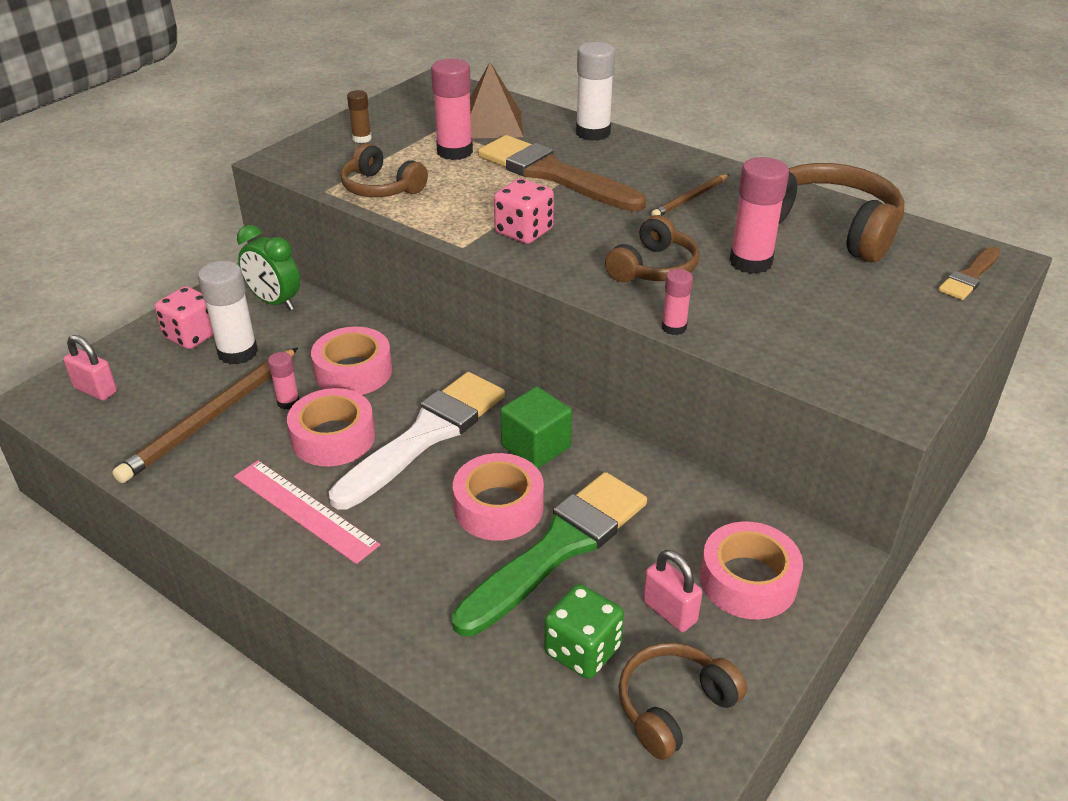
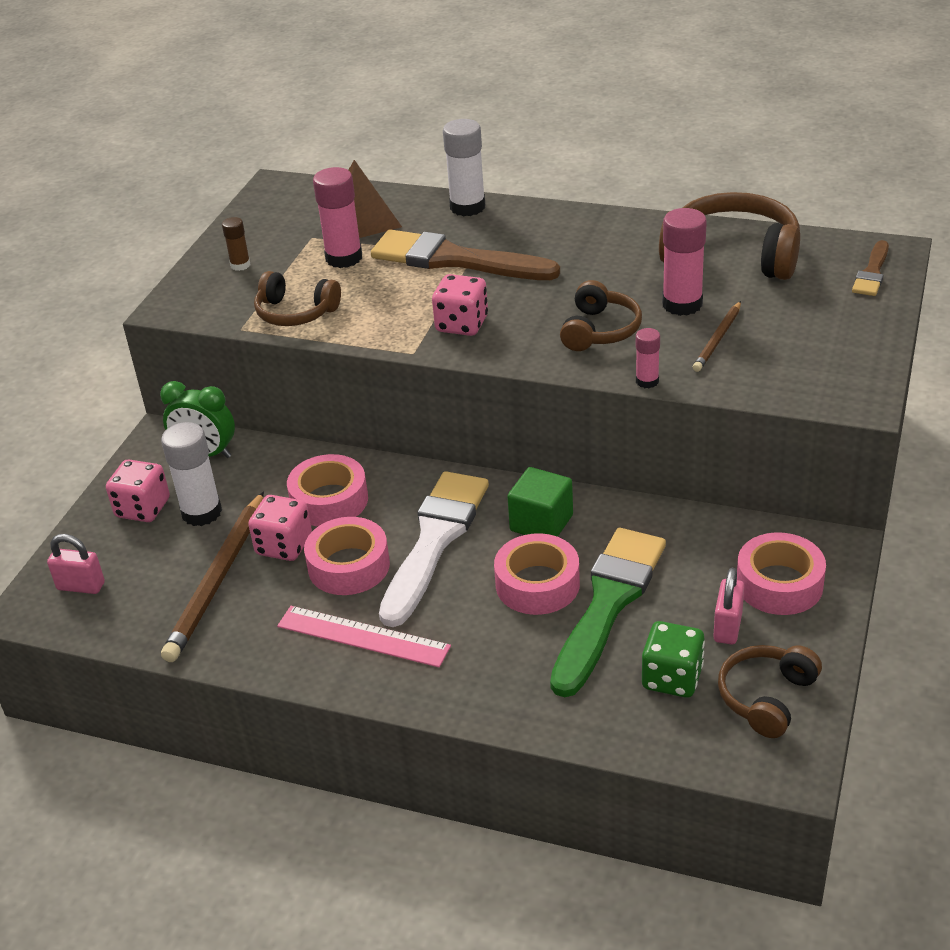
camera: 15 degrees left, 0 degrees up
pink glue stick [268,352,299,410] -> pink dice [248,495,312,561]
pink padlock [643,550,702,632] -> pink padlock turned 75 degrees clockwise [713,568,744,644]
brown pencil [651,174,729,216] -> brown pencil moved to [693,301,741,372]

